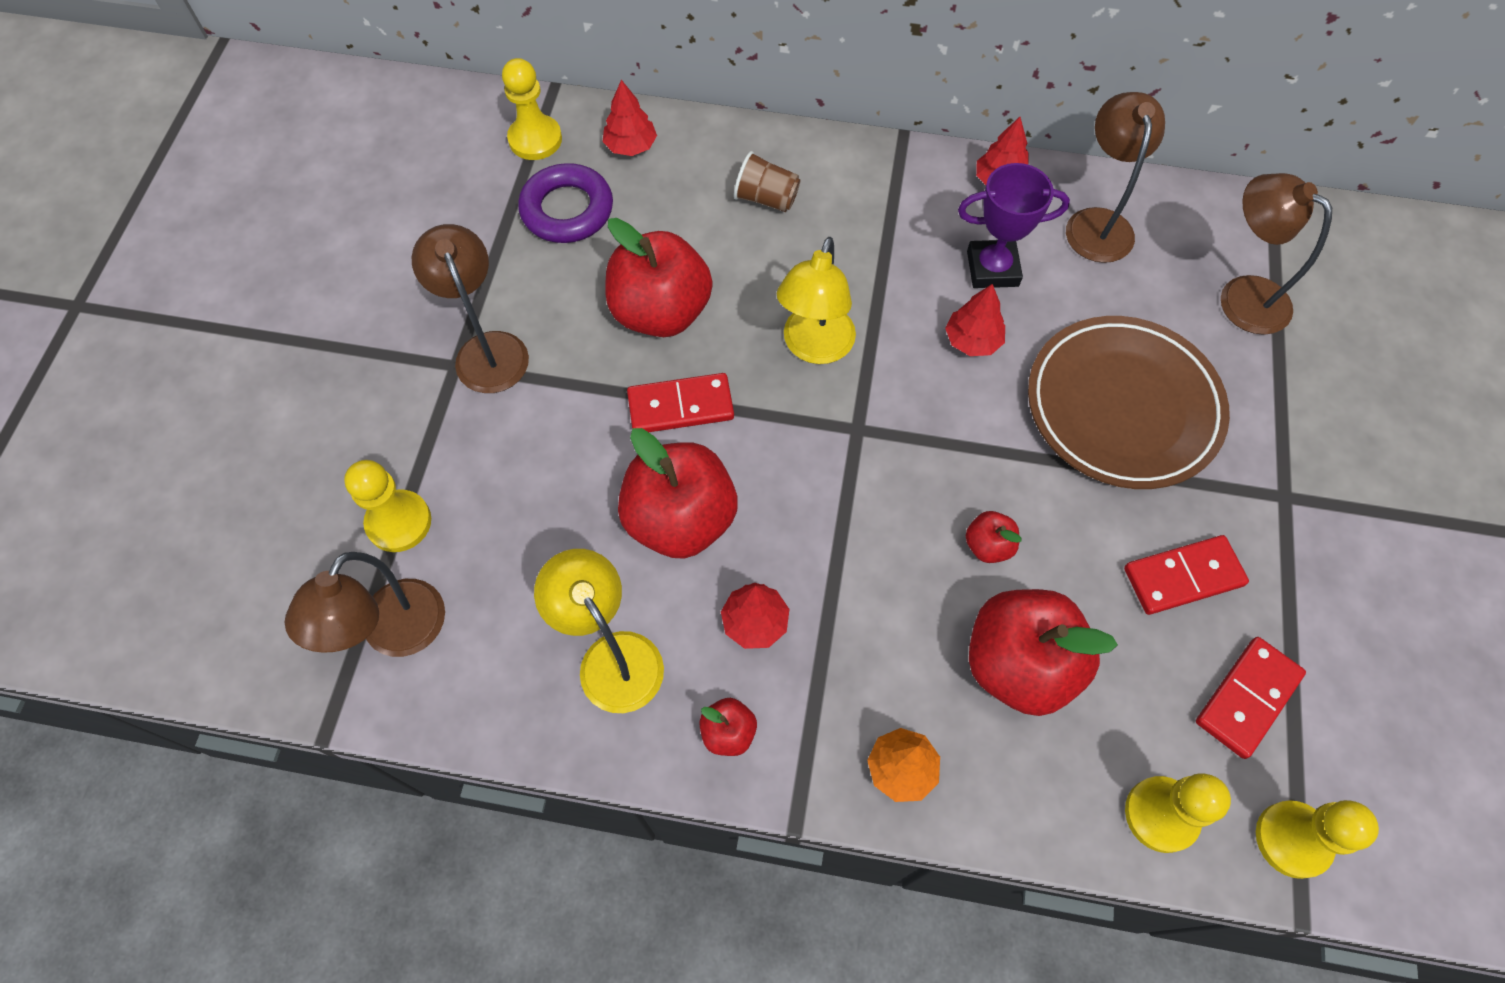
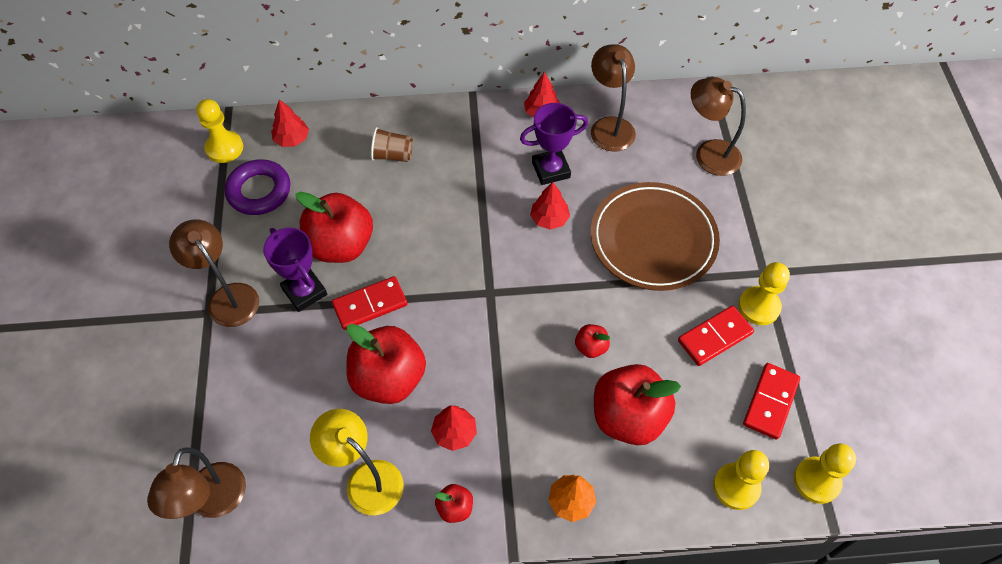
camera: 15 degrees left, 5 degrees down
yellow pawn [344,460,431,552] -> yellow pawn moved to [738,262,790,325]
yellow lamp [777,237,856,364] -> none
none -> purple trophy [263,227,327,312]

